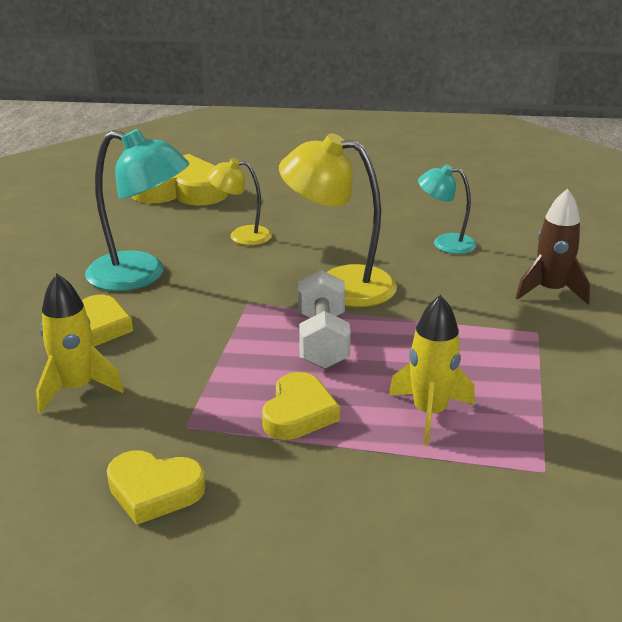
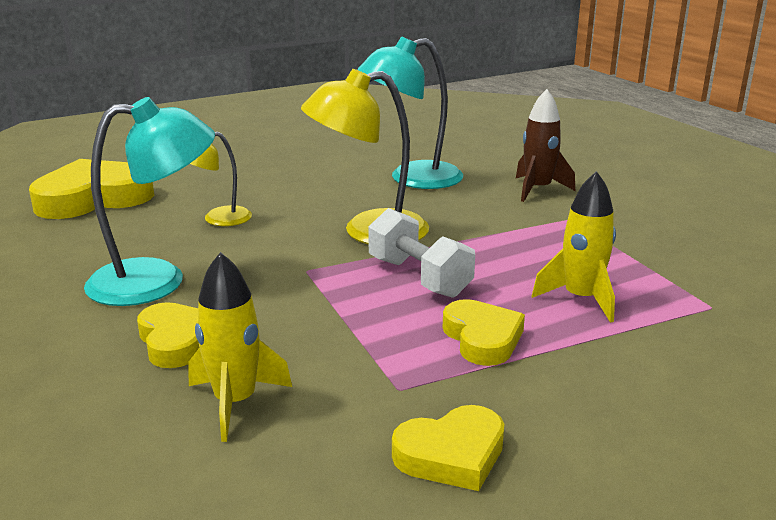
camera: 35 degrees left, 5 degrees down
turquoise lamp [418,164,476,254] -> turquoise lamp [358,36,463,189], size x1.73

